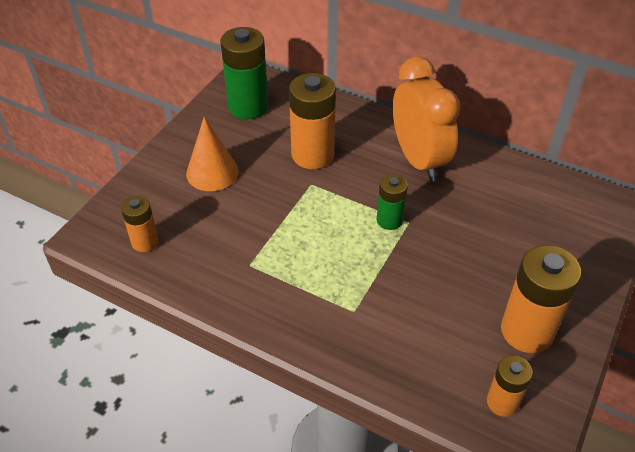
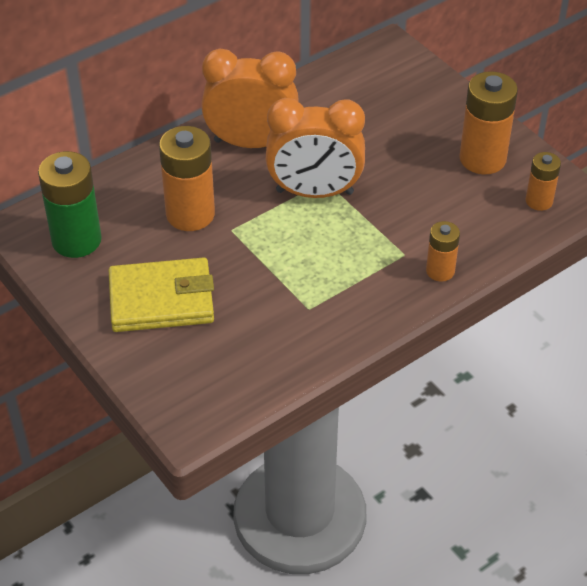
camera: 65 degrees left, 0 degrees up
orange battery [121,196,159,252] -> orange battery moved to [426,221,460,282]
orange cone [186,117,239,191] -> yellow wallet [109,257,214,332]
green battery [377,174,408,230] -> orange clock [266,98,365,198]

